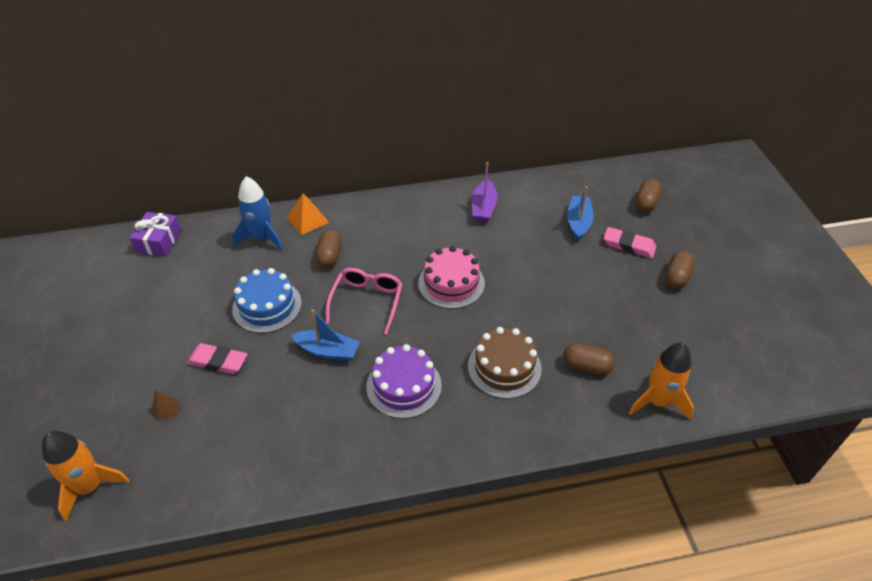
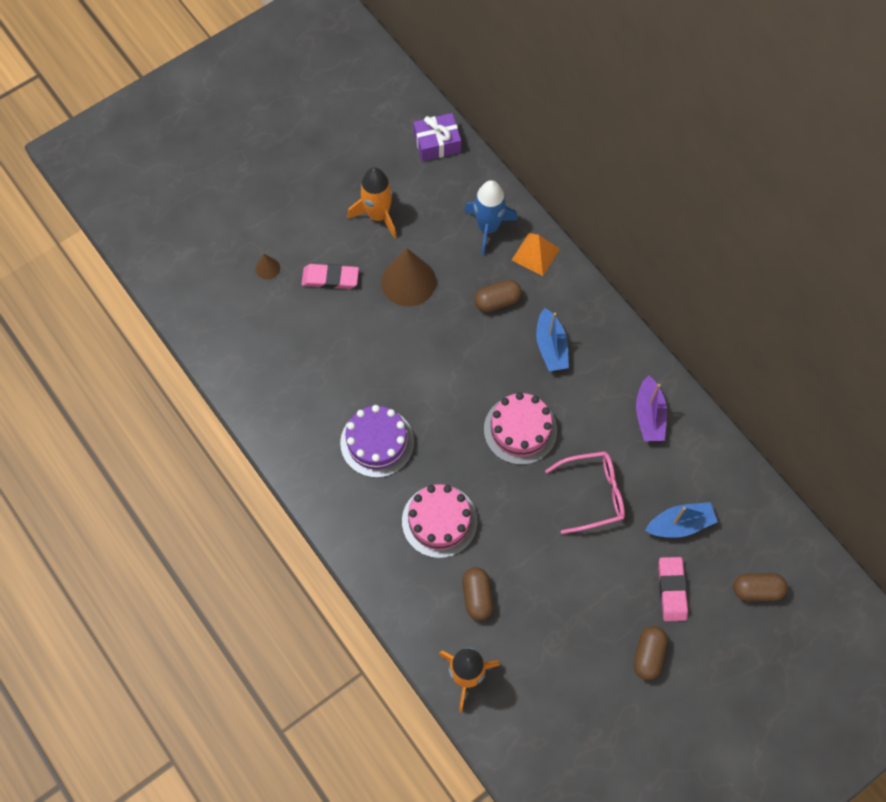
camera: 65 degrees right, 20 degrees up
orange rocket [42,431,129,521] -> orange rocket moved to [348,167,396,239]
pink eraser [187,343,247,374] -> pink eraser turned 75 degrees counterclockwise [301,264,359,289]
blue cake [232,268,302,333] -> brown cone [381,248,436,306]
blue boat [291,309,359,361] -> blue boat moved to [536,308,569,371]
pink glasses [326,268,402,335] -> pink glasses moved to [545,451,625,534]
brown cake [468,327,542,399] -> pink cake [402,484,477,558]
purple boat [472,162,497,222] -> purple boat turned 75 degrees counterclockwise [636,375,667,441]
brown capsule [665,251,695,289] -> brown capsule turned 75 degrees counterclockwise [634,626,667,680]

